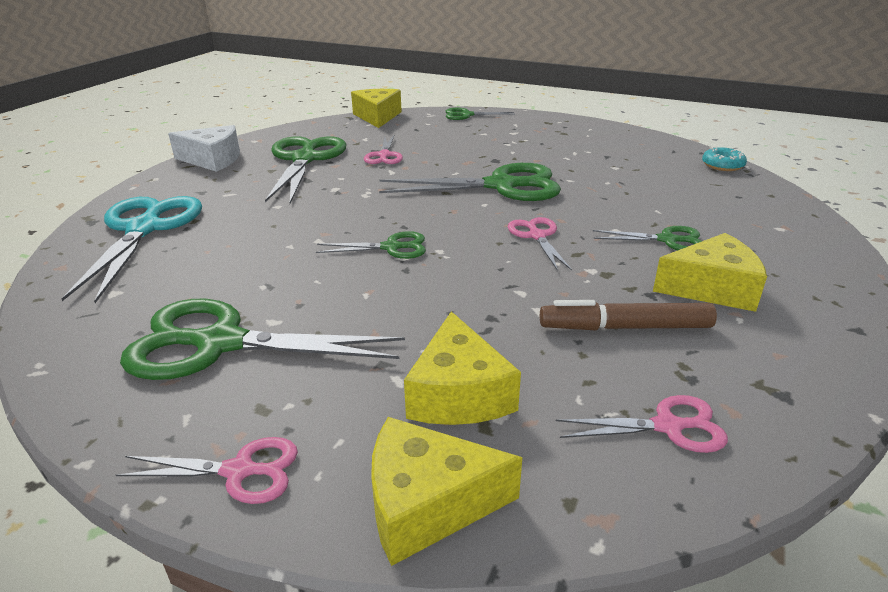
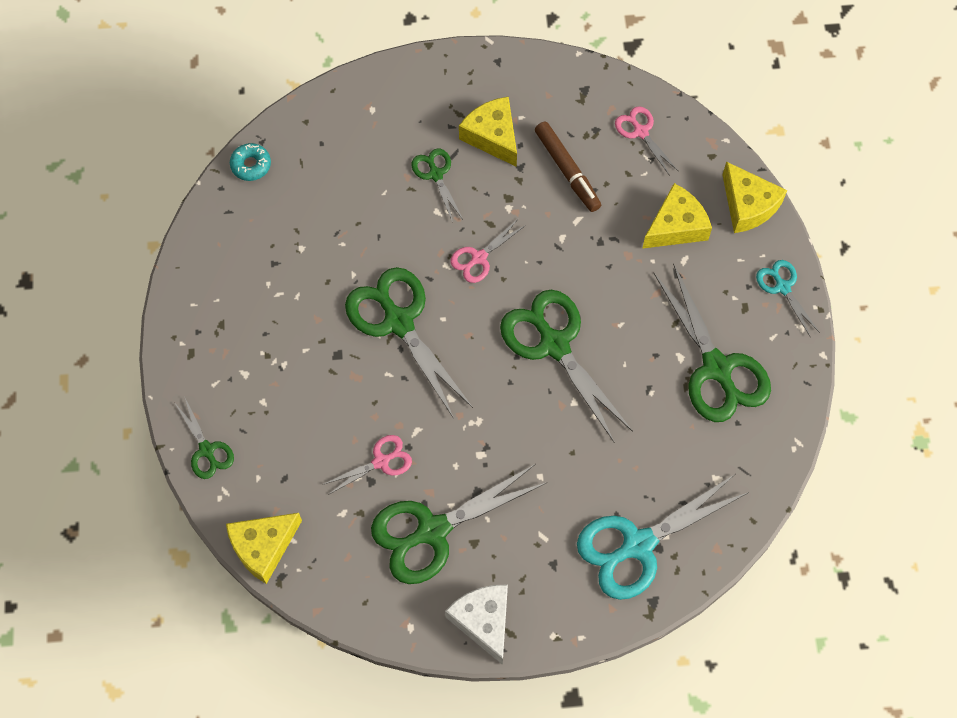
camera: 120 degrees left, 35 degrees up
pink scissors [116,437,298,504] -> turquoise scissors [756,260,820,338]
green scissors [316,231,426,259] -> green scissors [500,290,633,443], size x1.96

